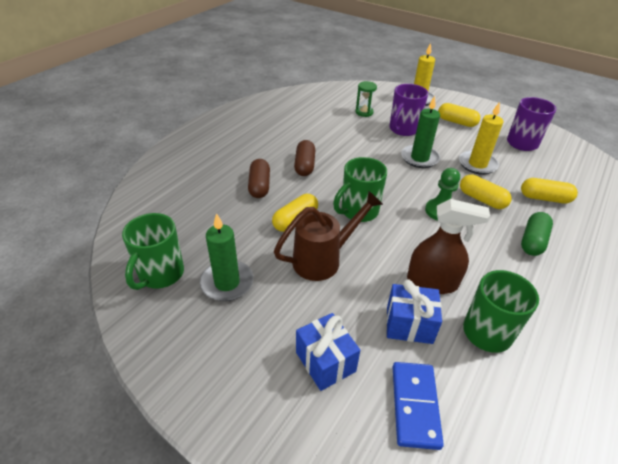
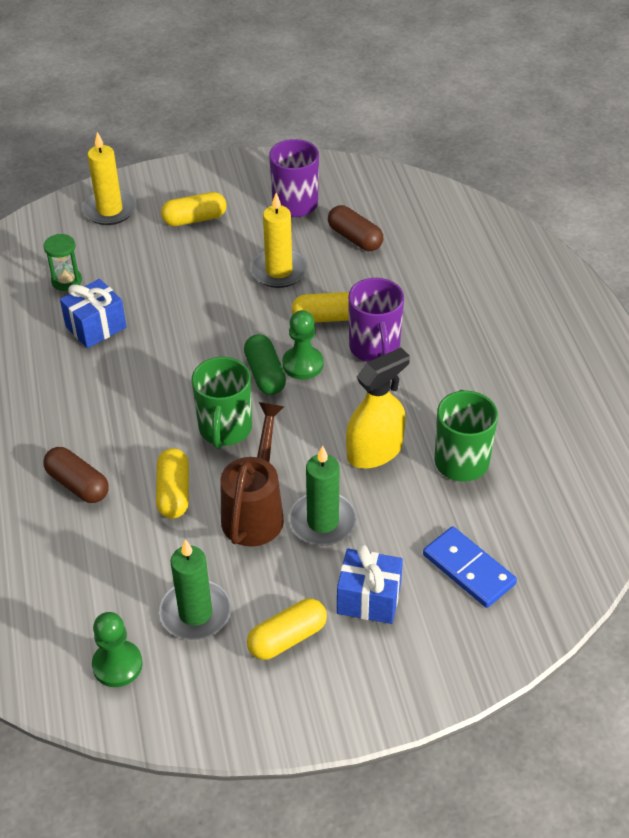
camera: 45 degrees left, 5 degrees up
green mug [122,213,184,290] -> green pawn [92,612,143,687]
brown capsule [294,140,315,176] -> brown capsule moved to [328,205,383,251]
blue gift [386,279,442,344] -> blue gift moved to [60,279,126,348]
purple mug [390,84,428,136] -> purple mug moved to [348,278,404,362]
green candle [401,96,440,168] -> green candle moved to [289,445,357,546]
brown spray bottle [407,199,490,294] -> yellow spray bottle [346,348,410,469]
yellow capsule [521,178,578,203] -> yellow capsule moved to [247,598,327,660]
green capsule [521,212,553,256] -> green capsule moved to [244,334,286,395]

